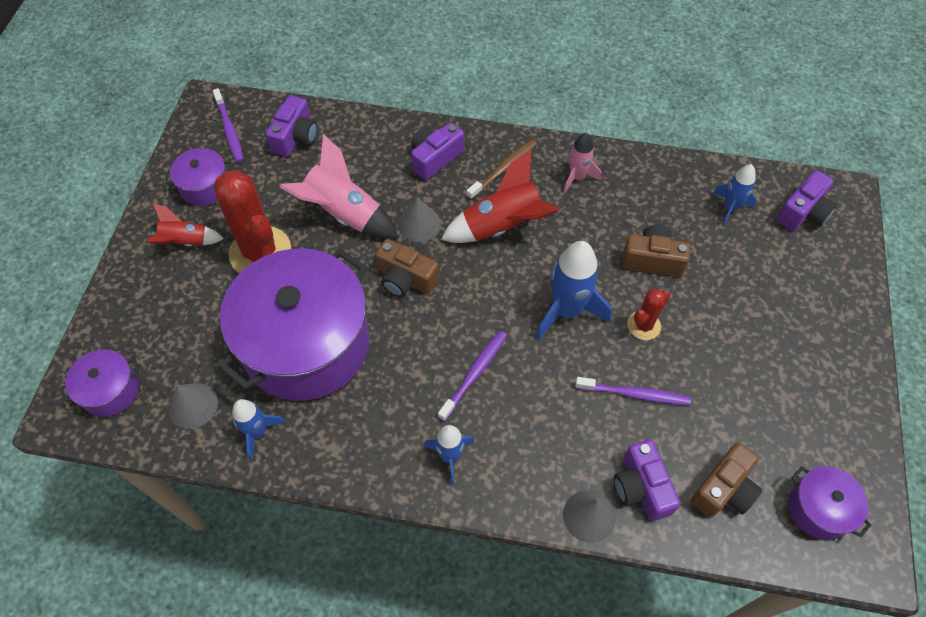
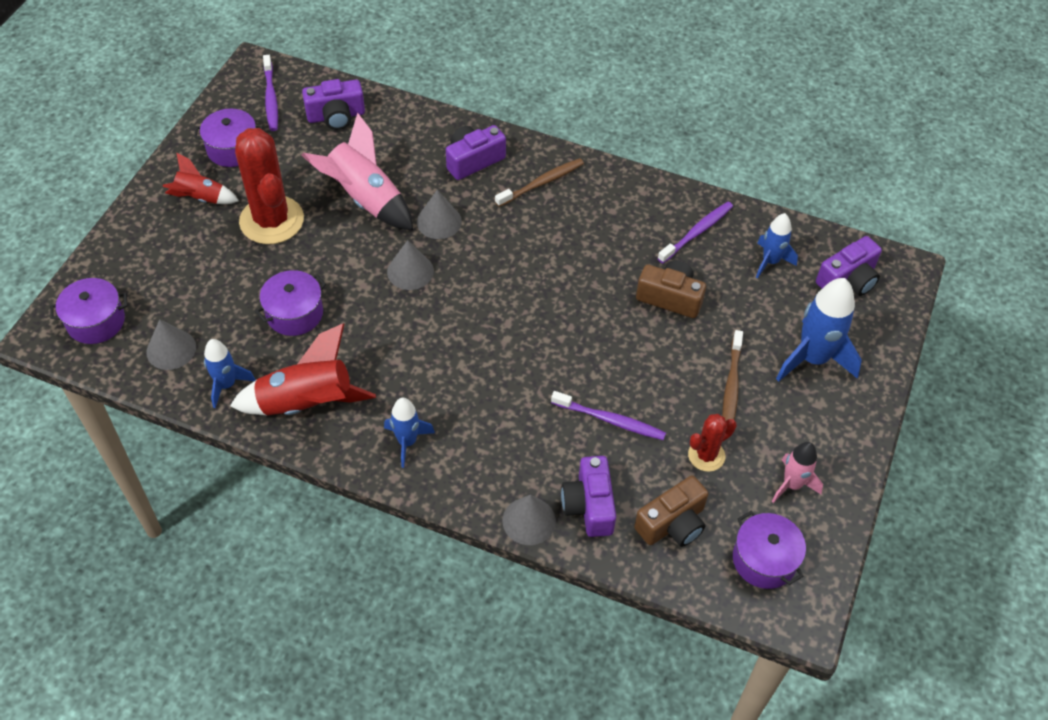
camera: 10 degrees right, 5 degrees down
purple pot [218,249,370,401] -> purple pot [256,270,326,336], size x0.44
purple camera [266,96,318,157] -> purple camera turned 45 degrees clockwise [302,79,365,130]
brown camera [375,239,439,297] -> grey cone [387,240,434,290]
purple toothbrush [438,331,507,421] -> purple toothbrush moved to [658,202,733,263]
red rocket [441,150,559,243] -> red rocket moved to [230,323,376,416]
blue rocket [536,241,612,340] -> blue rocket moved to [776,278,862,382]
pink rocket [564,133,601,193] -> pink rocket moved to [771,442,823,503]
red cactus [627,288,671,340] -> red cactus moved to [688,414,736,472]
none -> brown toothbrush [722,330,743,420]

